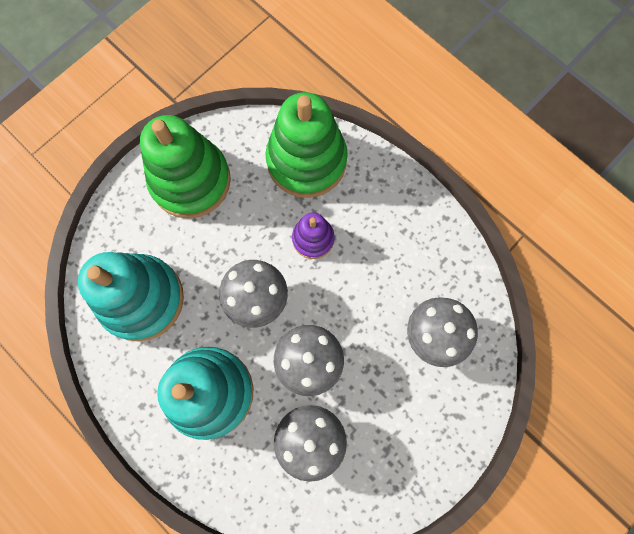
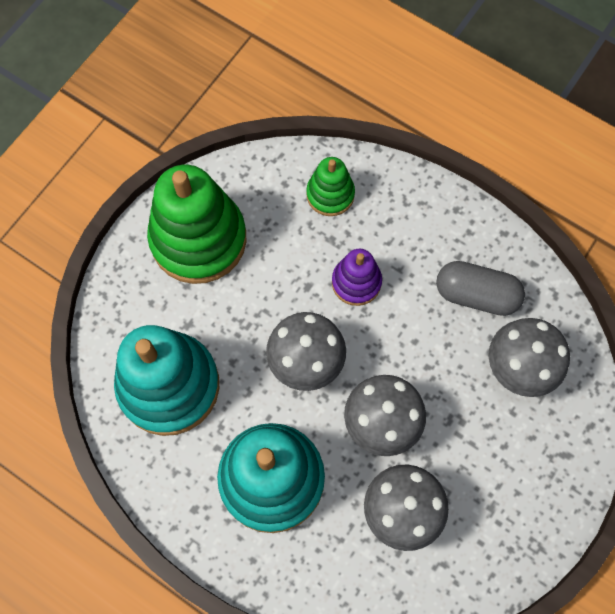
camera: 10 degrees left, 5 degrees down
green stacking toy [265,92,348,198] -> green stacking toy [306,157,355,216], size x0.51
none -> grey capsule [436,261,525,316]

